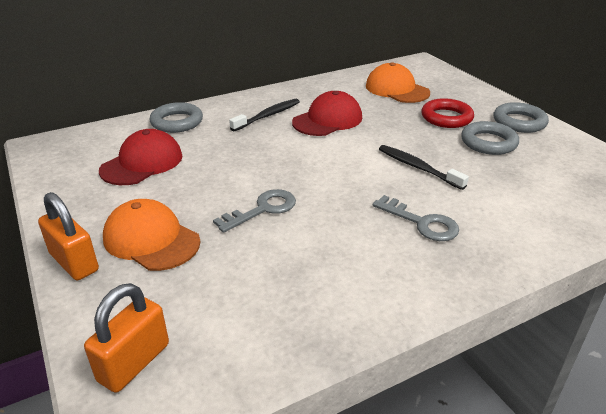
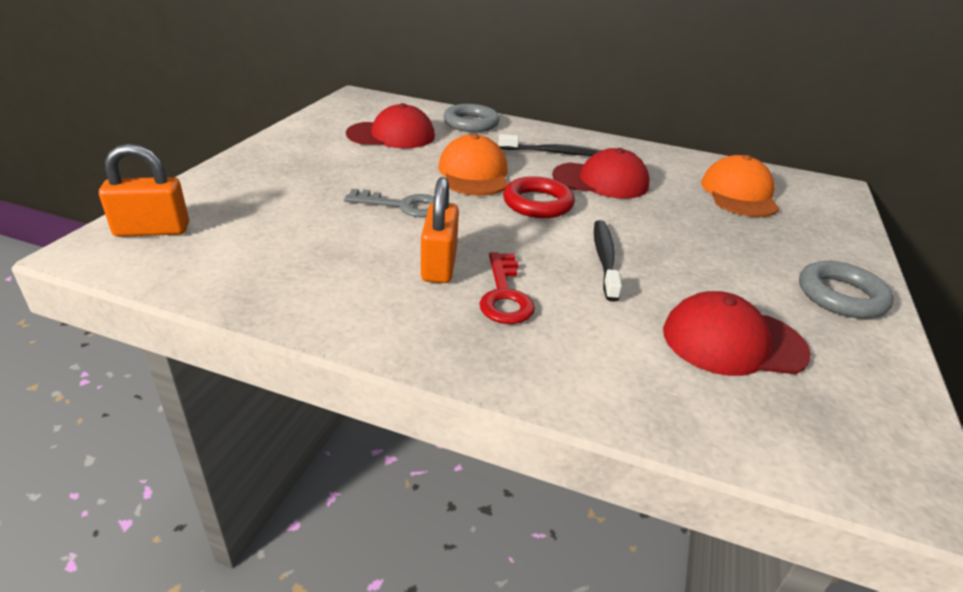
camera: 45 degrees right, 0 degrees up
orange padlock [38,192,99,280] -> orange padlock moved to [421,177,459,283]
orange cap [103,199,200,271] -> orange cap moved to [438,134,507,196]
grey key [373,195,459,241] -> red key [479,252,535,324]
red ring [421,98,474,128] -> red ring moved to [503,176,575,218]
grey ring [461,121,519,155] -> none
none -> red cap [663,291,811,376]

